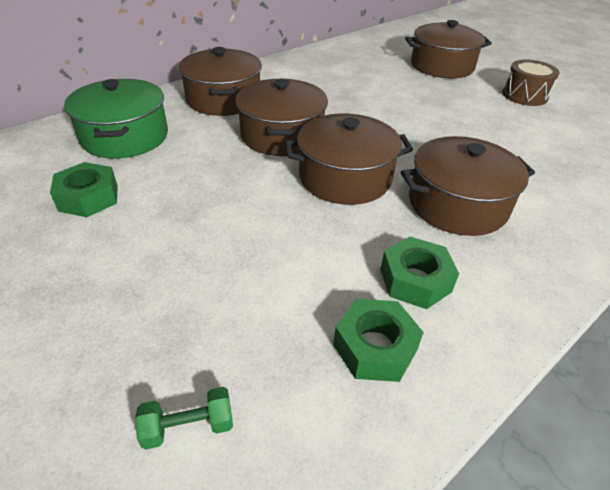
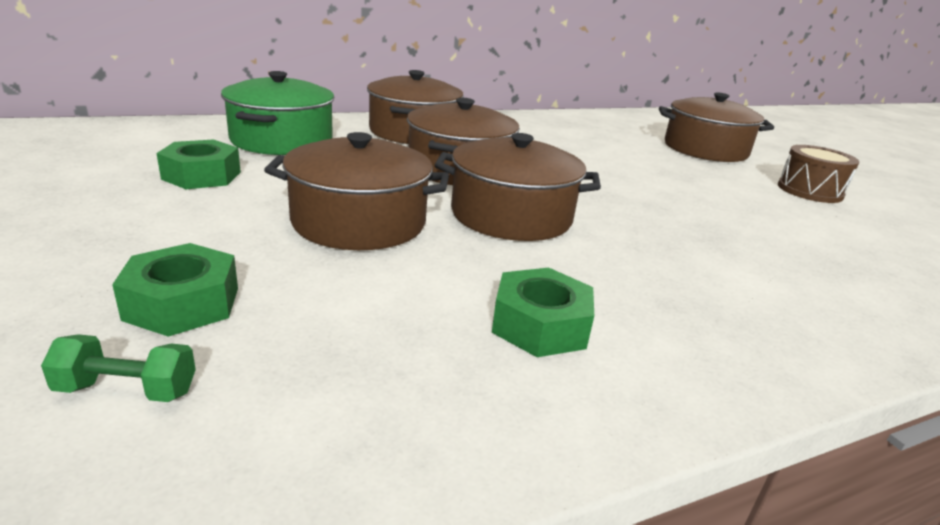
camera: 15 degrees right, 15 degrees down
green nut [333,299,424,382] -> green nut moved to [112,243,238,337]
brown pot [401,136,535,236] -> brown pot moved to [264,132,449,250]

